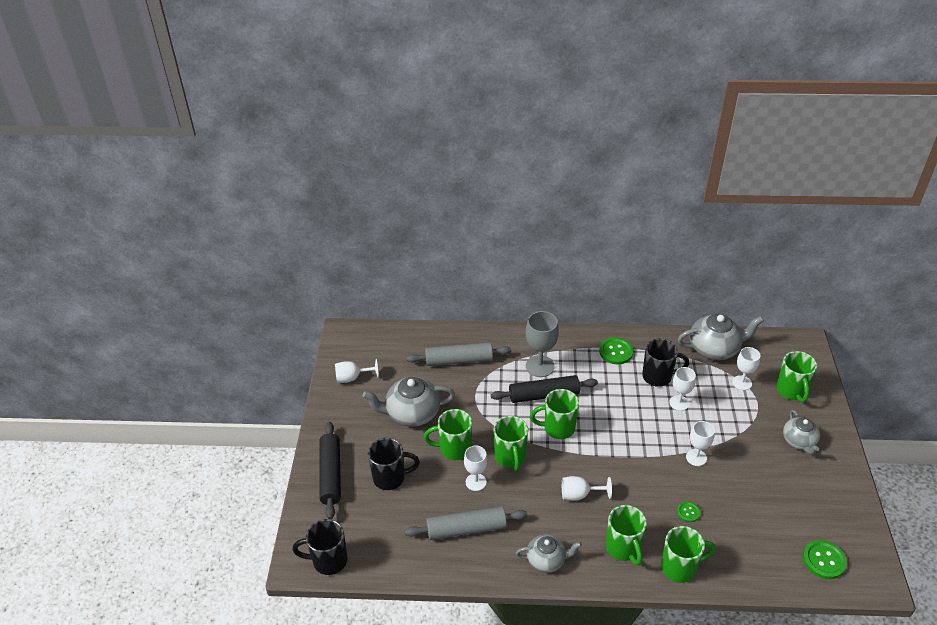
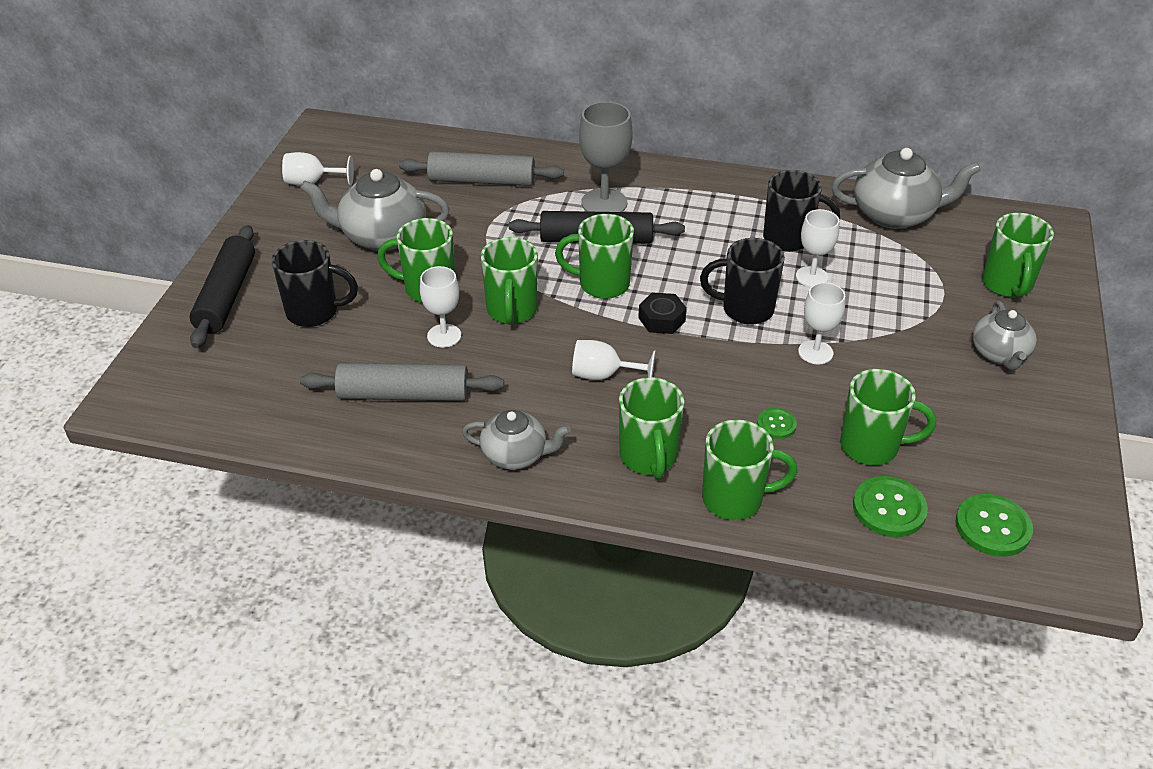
camera: 10 degrees right, 0 degrees up
black mug [292,519,348,575] -> black mug moved to [700,238,785,325]
green button [599,337,634,364] -> green button moved to [853,476,928,537]
white goblet [732,347,761,390] -> none
none -> black nut [638,292,687,334]
none -> green mug [840,369,936,465]

